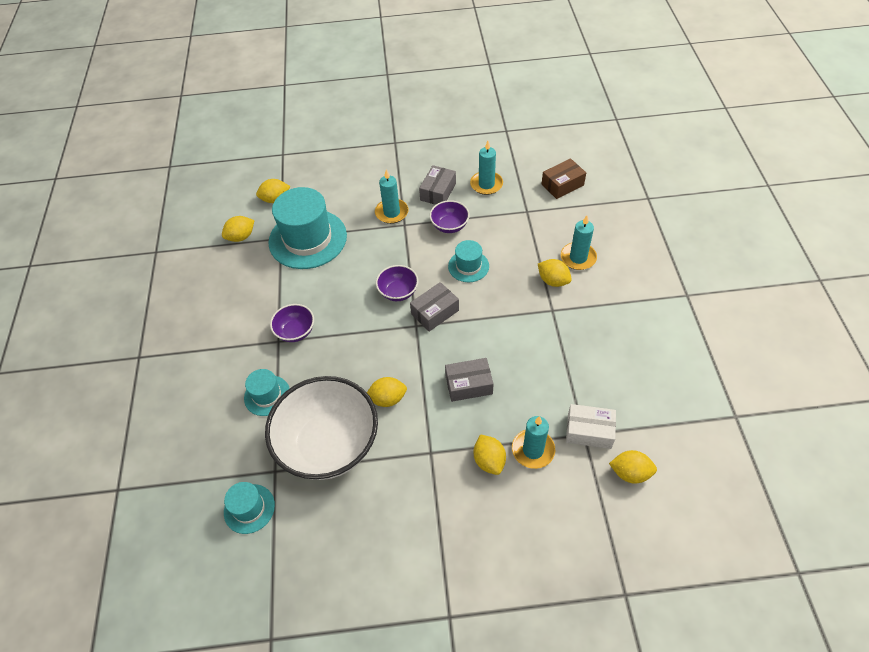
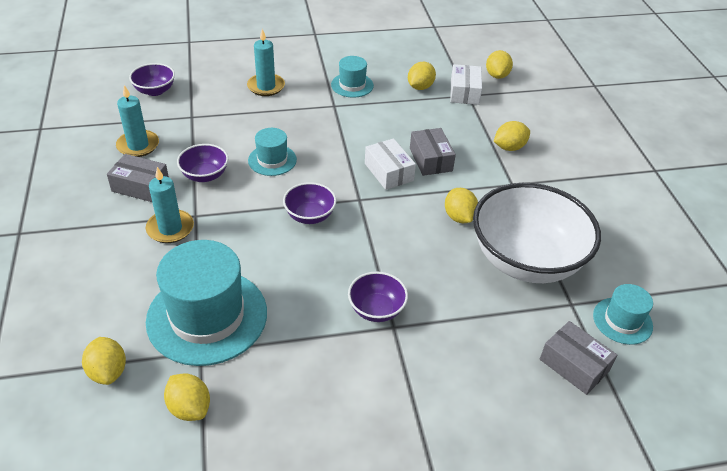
camera: 100 degrees left, 10 degrees down
turquoise hat [244,369,290,416] -> turquoise hat moved to [331,56,374,98]
grey box [410,282,459,332] -> grey box moved to [540,321,617,395]
turquoise candle [512,416,555,469] -> none
yellow lemon [538,259,572,287] -> yellow lemon moved to [408,62,436,90]
brown box [541,158,586,199] -> purple bowl [129,63,175,96]
none -> white box [365,138,416,190]

